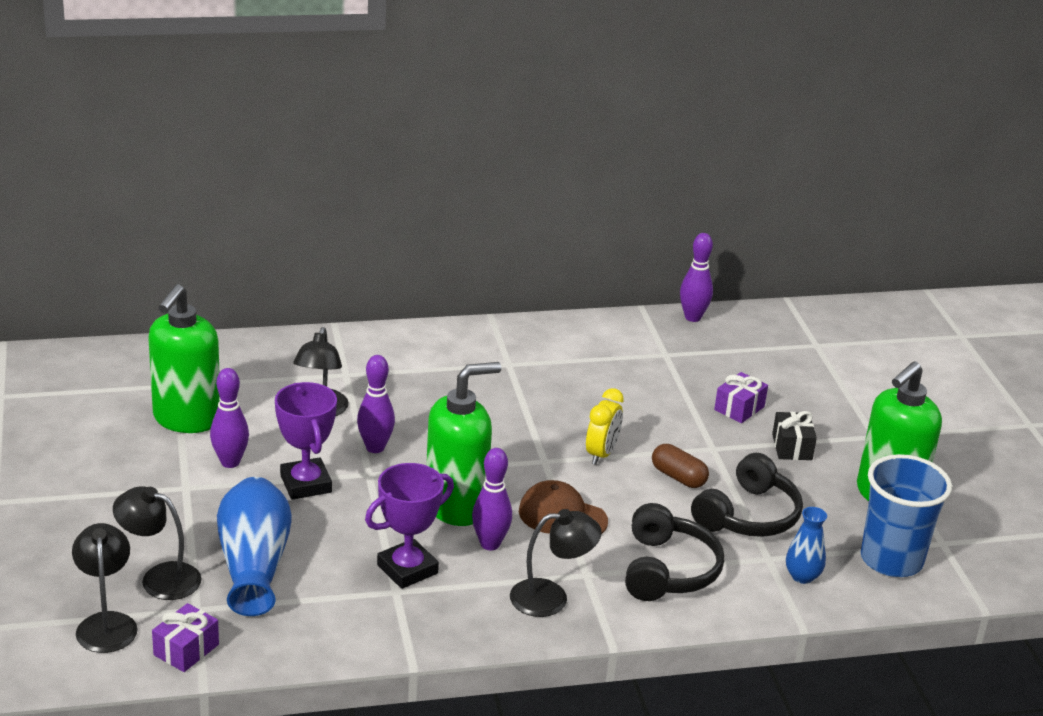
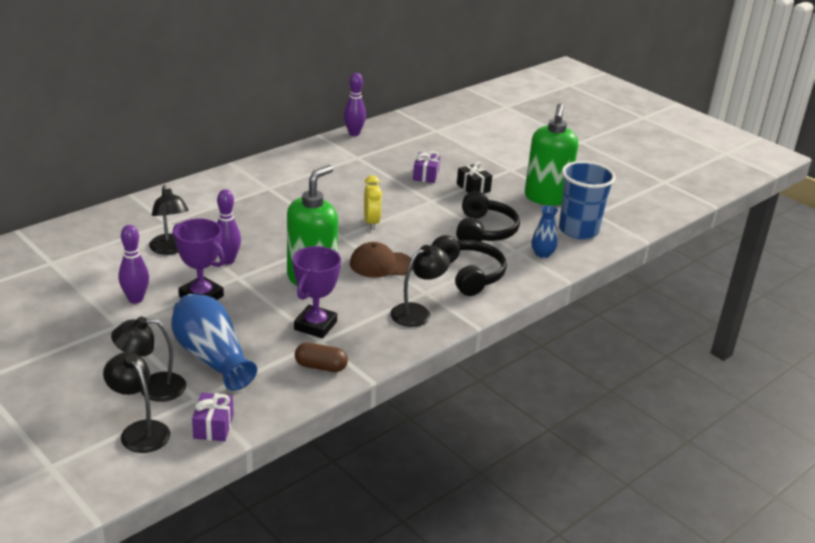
camera: 30 degrees left, 0 degrees up
green soap dispenser [148,284,220,433] -> none
purple bowling pin [472,448,512,550] -> none
brown capsule [652,444,709,488] -> brown capsule moved to [295,343,348,372]

